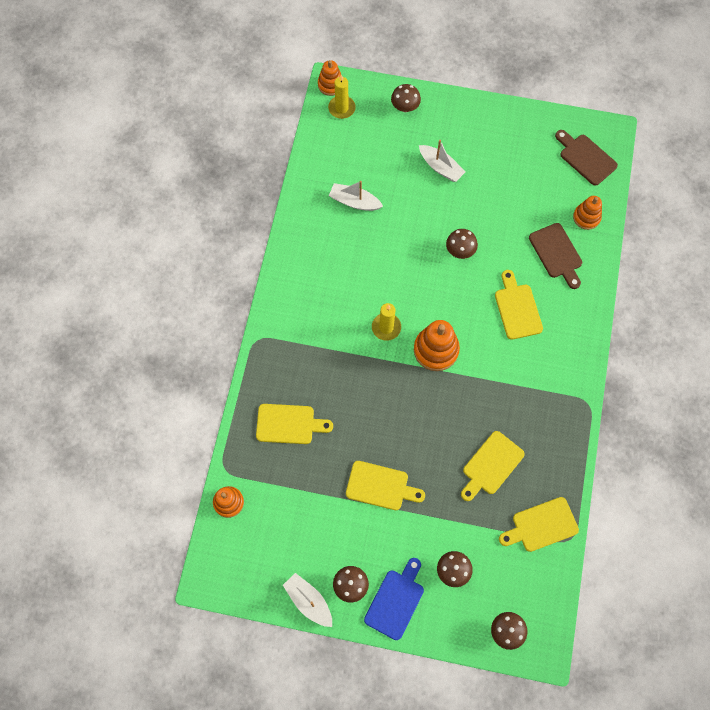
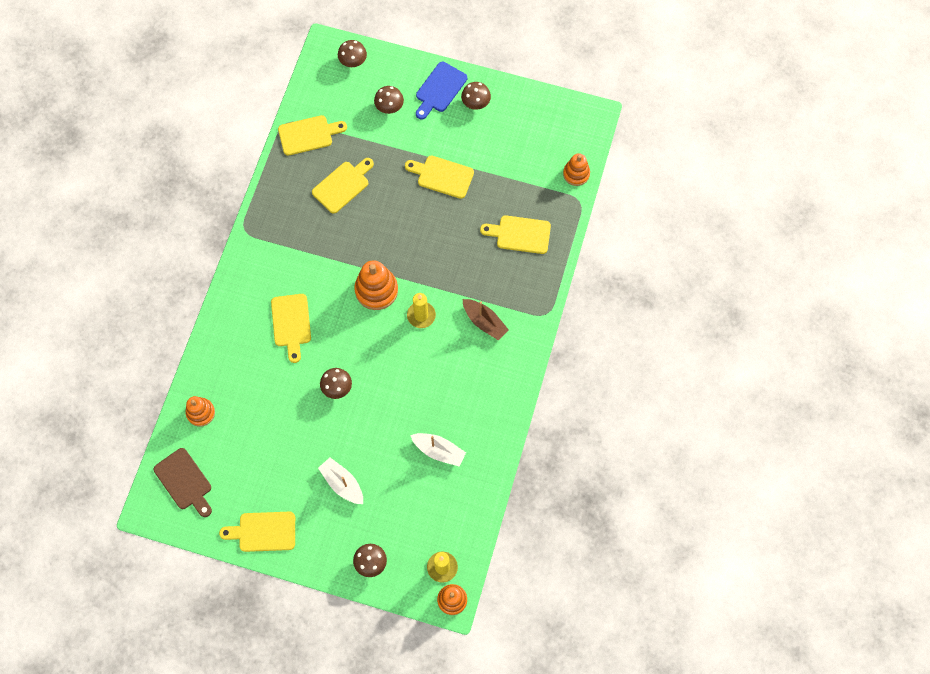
camera: 175 degrees left, 0 degrees up
white boat [283,573,332,627] -> none
brown cutting board [529,223,582,289] -> none
none -> yellow cutting board [219,512,295,552]
none -> brown boat [462,299,509,341]

